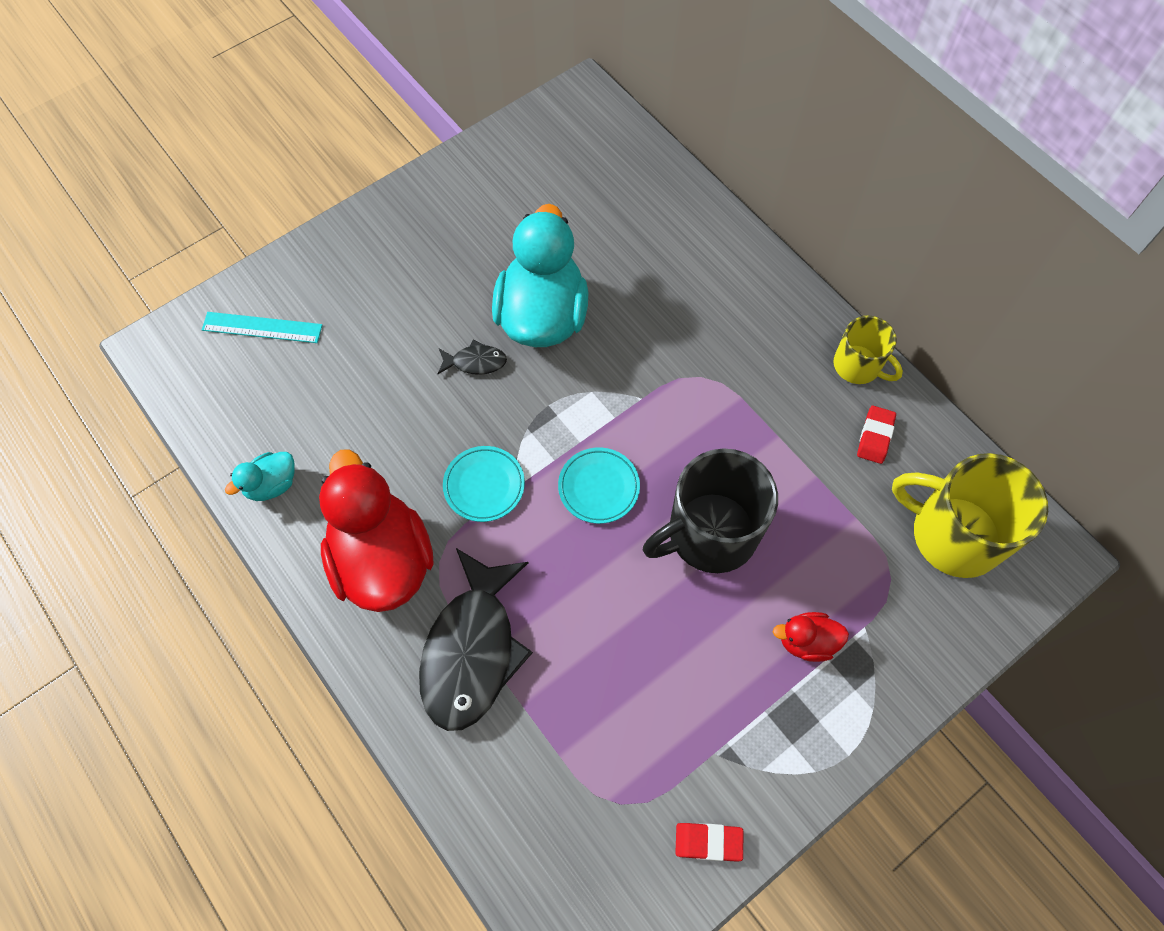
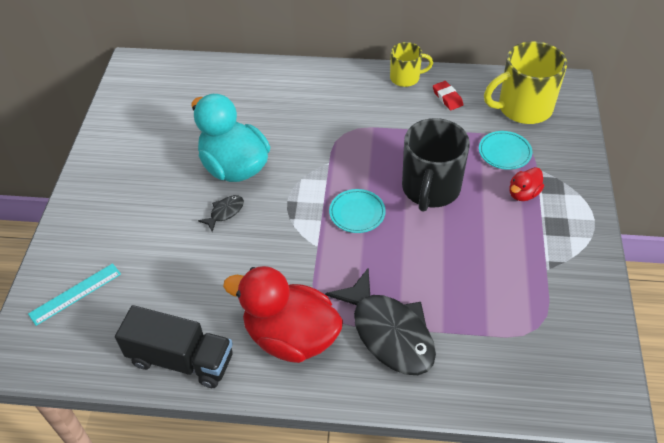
camera: 45 degrees left, 15 degrees down
turquoise duck [225,452,295,501] -> black truck [115,305,233,388]
turquoise plate [443,446,525,522] -> turquoise plate moved to [479,131,532,170]
red eraser [675,823,743,862] -> none

